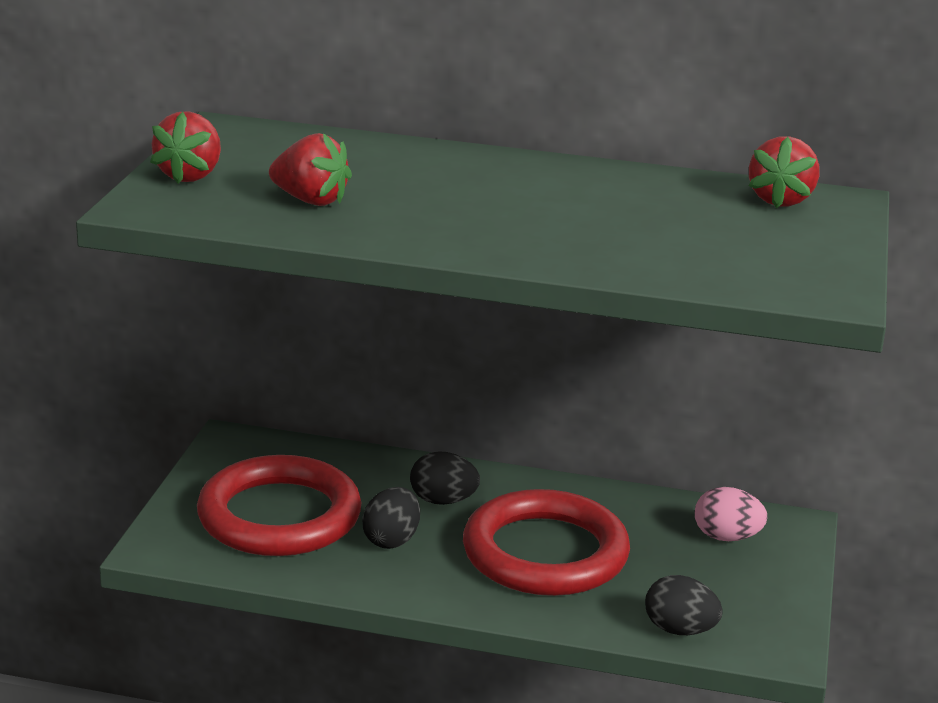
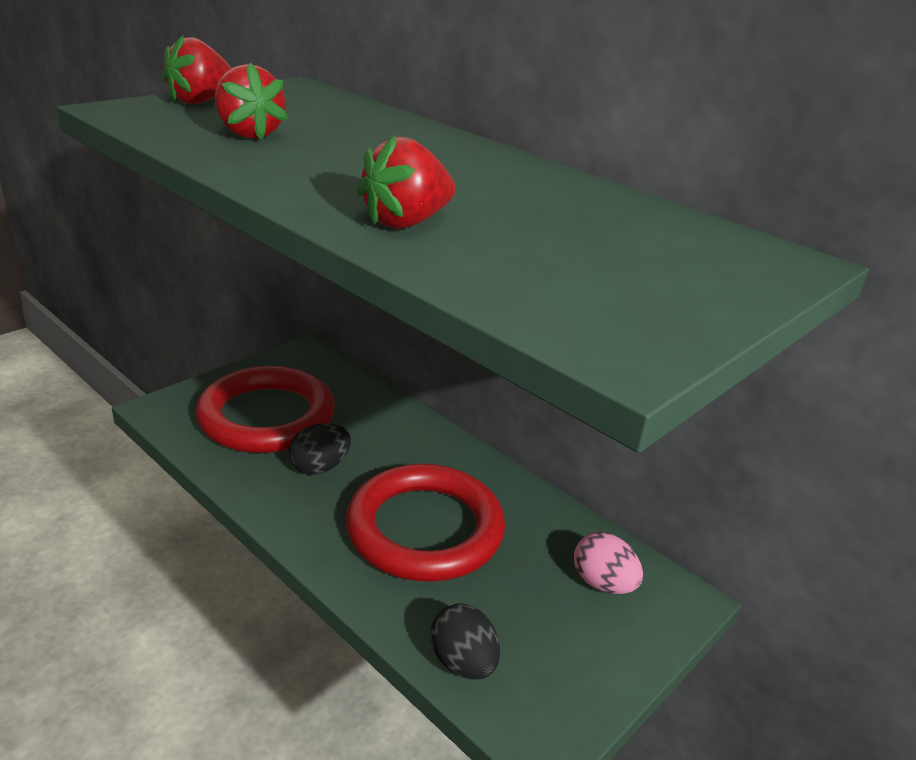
camera: 30 degrees right, 5 degrees up
black egg [410,451,480,505] -> none
red strawberry [748,136,819,208] -> red strawberry moved to [356,135,455,229]

